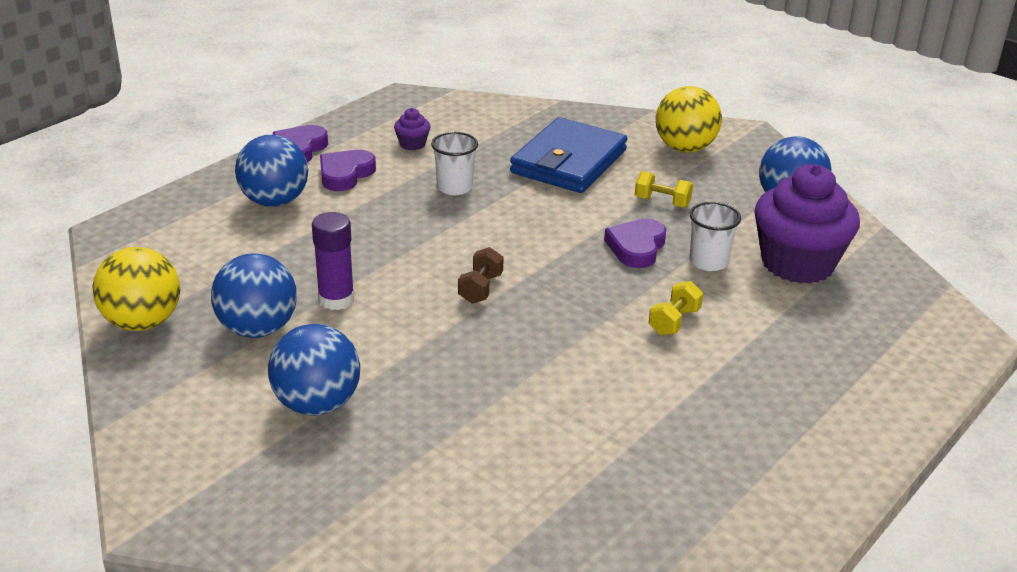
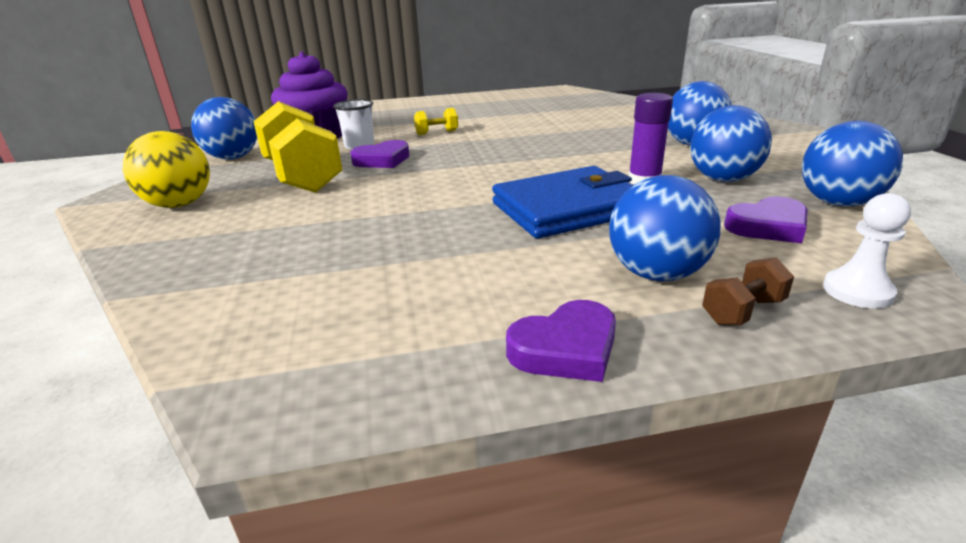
camera: 140 degrees left, 5 degrees down
yellow ball [92,247,180,331] -> blue ball [802,121,903,206]
purple heart [320,150,376,191] -> purple heart moved to [724,196,808,243]
purple cupcake [394,108,430,150] -> none
white cup [431,132,478,195] -> none
brown dumbbell [458,247,504,304] -> brown dumbbell moved to [702,257,794,325]
blue wallet [510,117,628,193] -> blue wallet moved to [492,166,633,239]
yellow dumbbell [635,171,693,208] -> yellow dumbbell [253,101,342,193], size x2.30
none -> white pawn [823,193,911,309]

